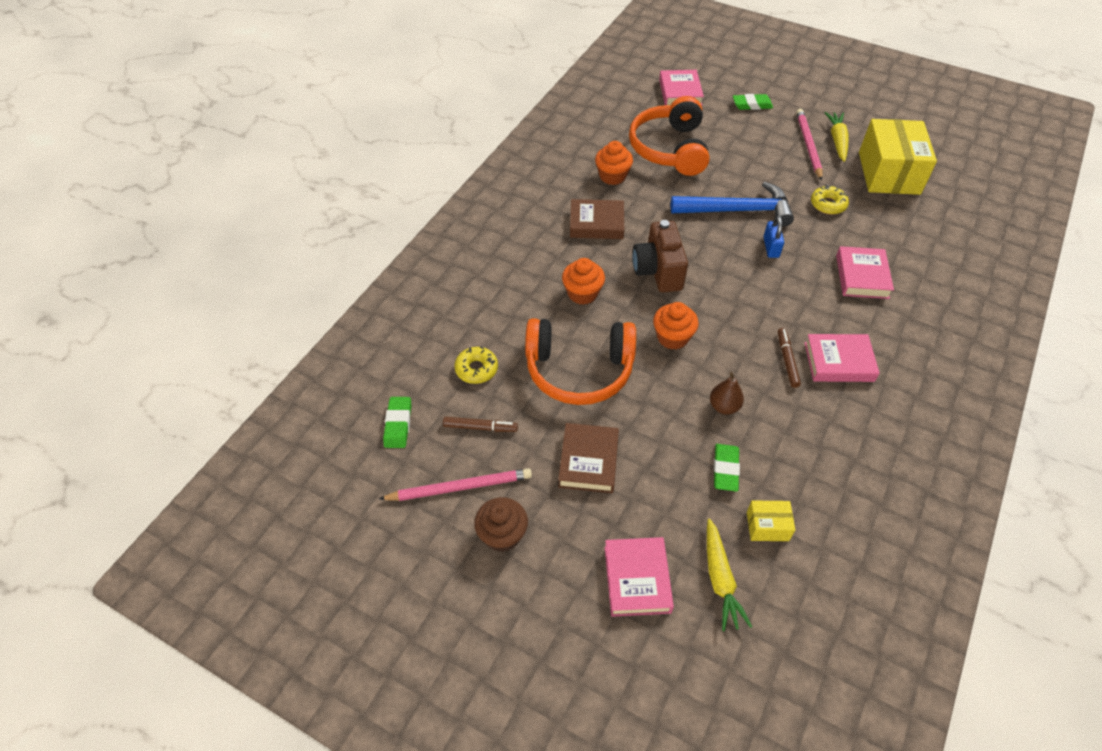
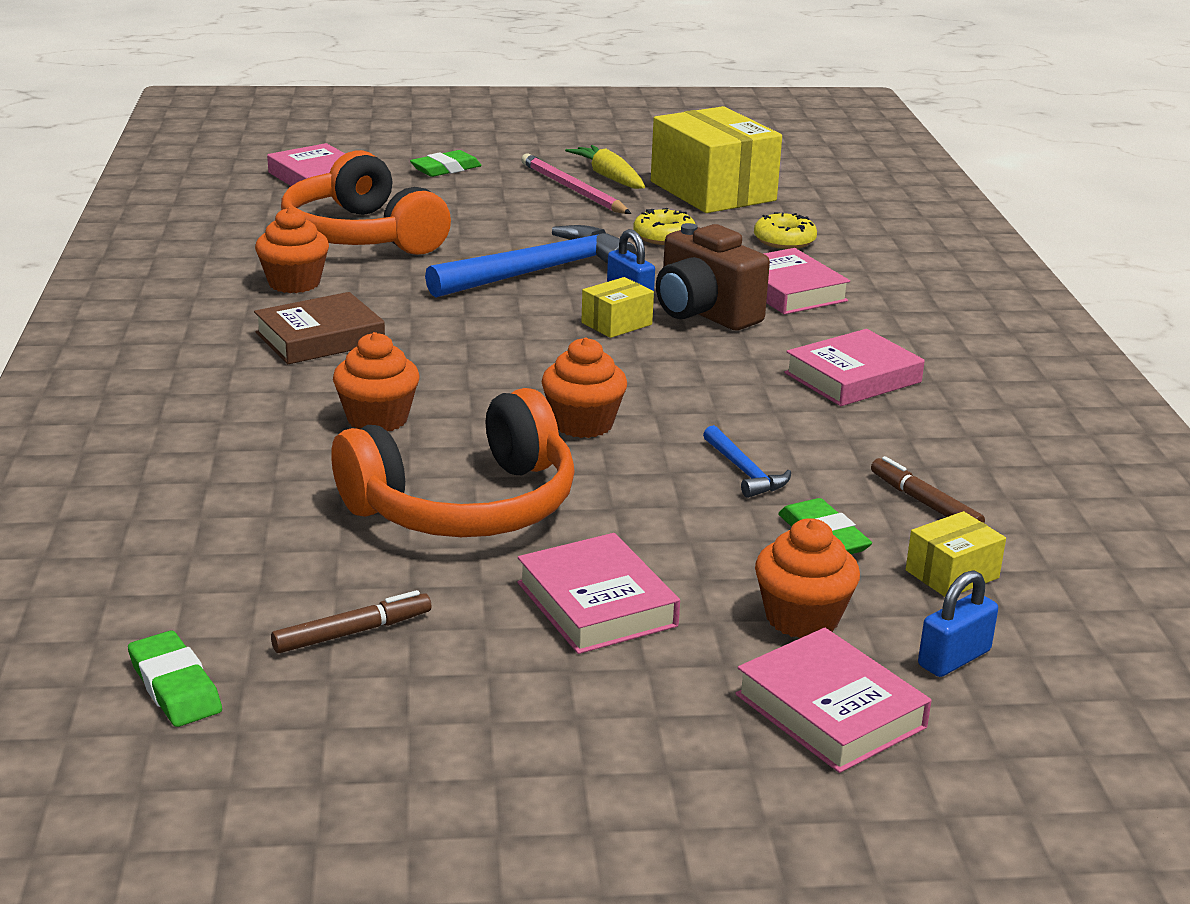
camera: 35 degrees left, 25 degrees down
pink pencil [379,468,532,501] -> none
yellow donut [454,347,498,384] -> yellow donut moved to [754,212,817,249]
brown cupcake [474,497,528,552] -> none
brown book [558,423,619,493] -> pink book [517,533,680,654]
brown camera [632,220,688,292] -> brown camera moved to [656,223,770,330]
yellow carrot [707,519,752,631] -> blue padlock [918,570,998,677]
brown pear [710,372,744,415] -> blue hammer [703,425,791,498]
brown marker [778,328,801,388] -> brown marker moved to [871,456,985,523]
none -> yellow box [581,277,654,338]
none -> orange cupcake [755,518,860,638]

